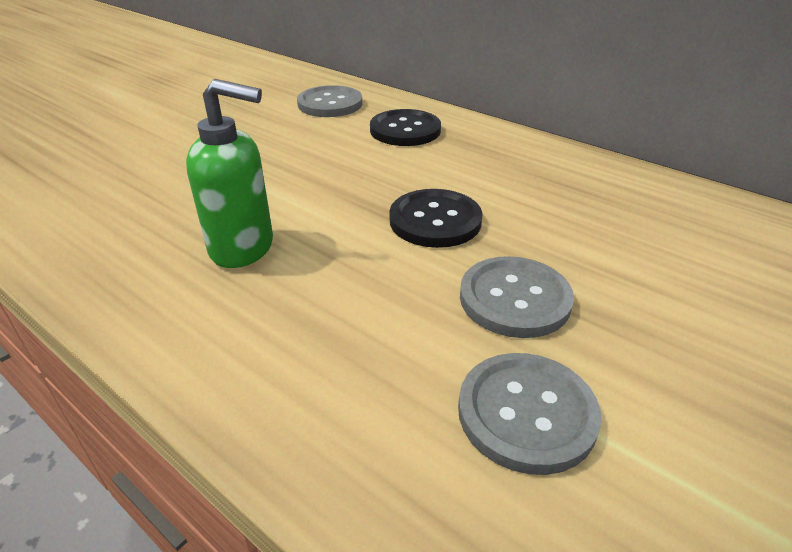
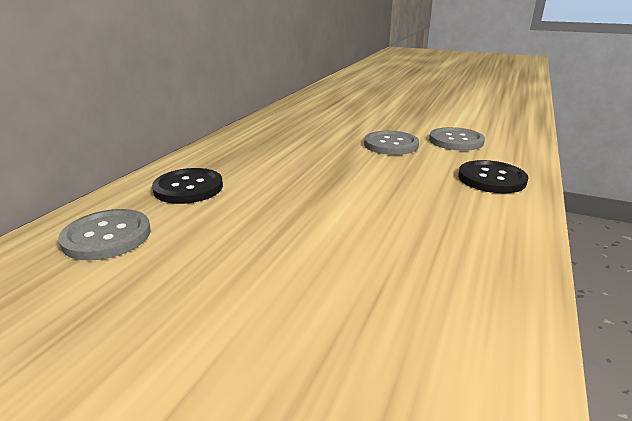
camera: 105 degrees left, 10 degrees down
green soap dispenser [186,79,273,268] -> none
black button [389,189,483,248] -> black button moved to [458,160,528,193]

